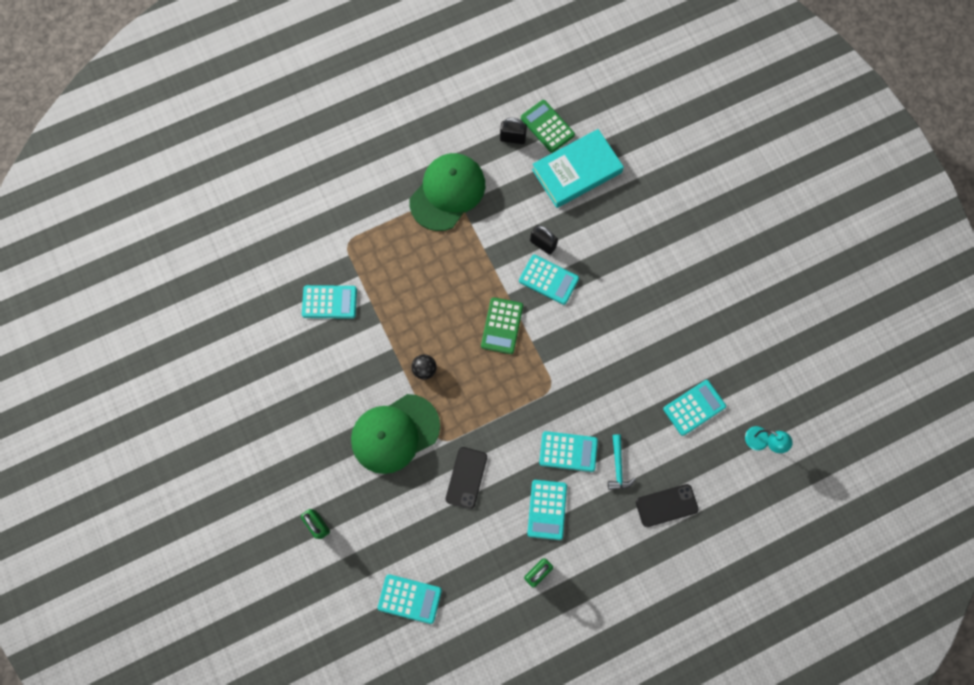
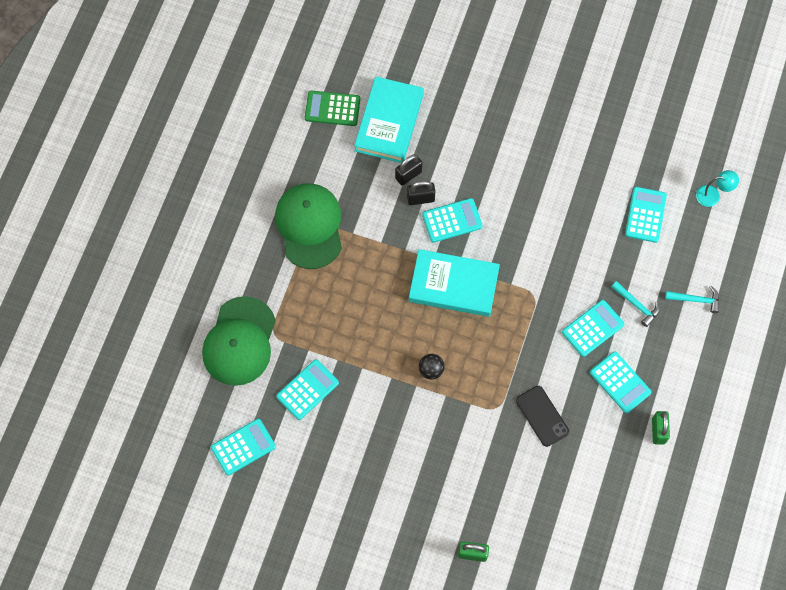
camera: 45 degrees left, 5 degrees down
green cap [351,394,440,474] -> green cap moved to [202,296,276,386]
turquoise calculator [378,574,442,624] -> turquoise calculator moved to [211,419,276,476]
green calculator [481,297,523,354] -> turquoise book [409,249,500,317]
black padlock [500,118,527,144] -> black padlock moved to [395,154,422,186]
black phone [636,484,699,527] -> turquoise hammer [665,286,719,313]

